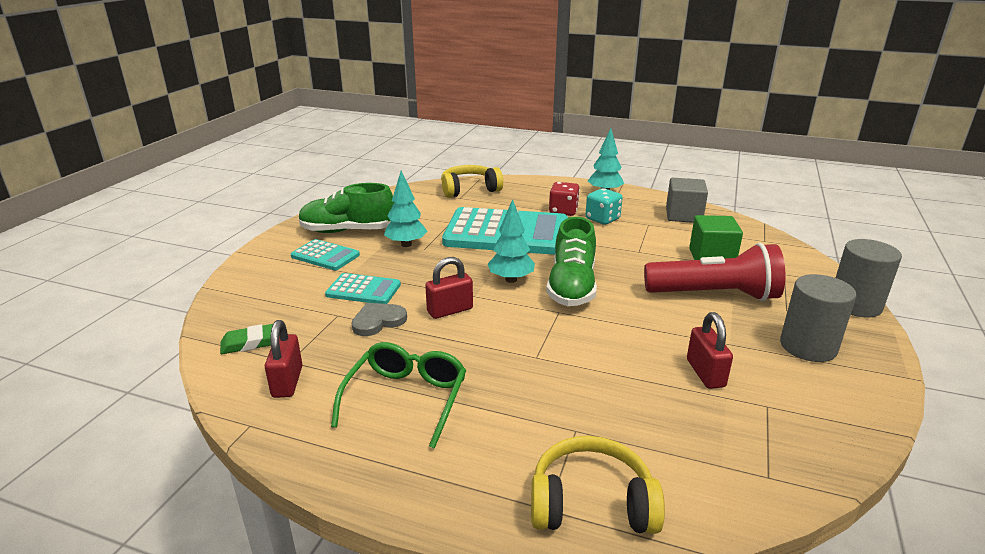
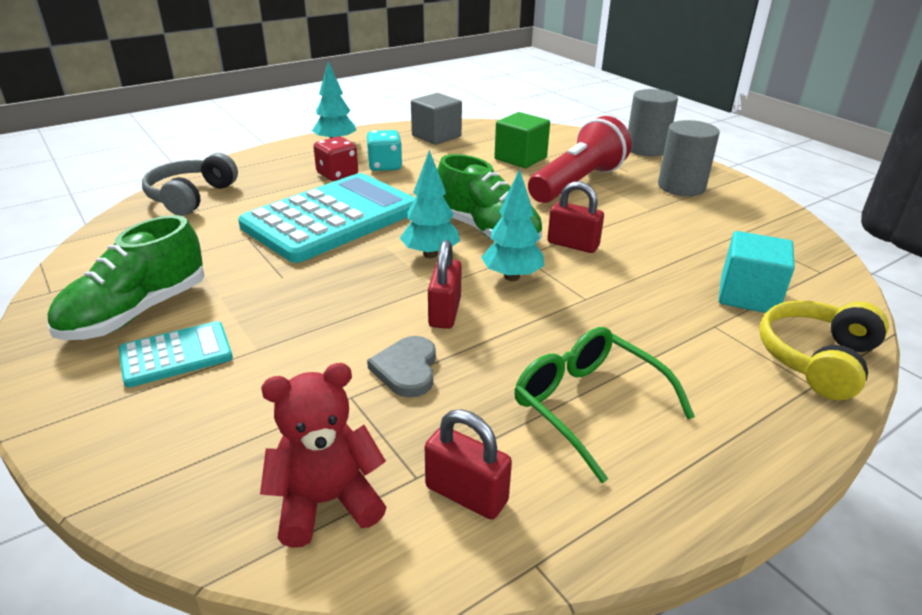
camera: 55 degrees left, 5 degrees up
green eraser [220,324,273,354] -> red teddy bear [260,363,386,548]
turquoise calculator [325,273,401,304] -> none
turquoise tree [384,171,428,247] -> turquoise tree moved to [481,169,544,281]
yellow headphones [441,165,503,198] -> grey headphones [142,153,238,216]
red padlock [687,312,733,389] -> red padlock moved to [547,181,604,253]
none -> turquoise cube [719,231,795,313]

